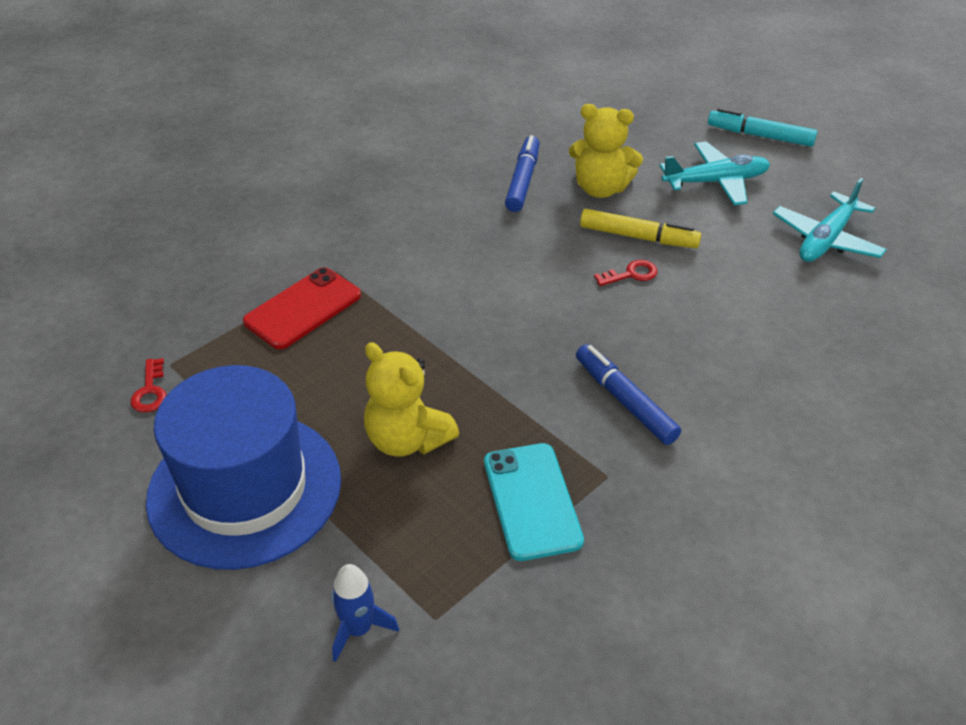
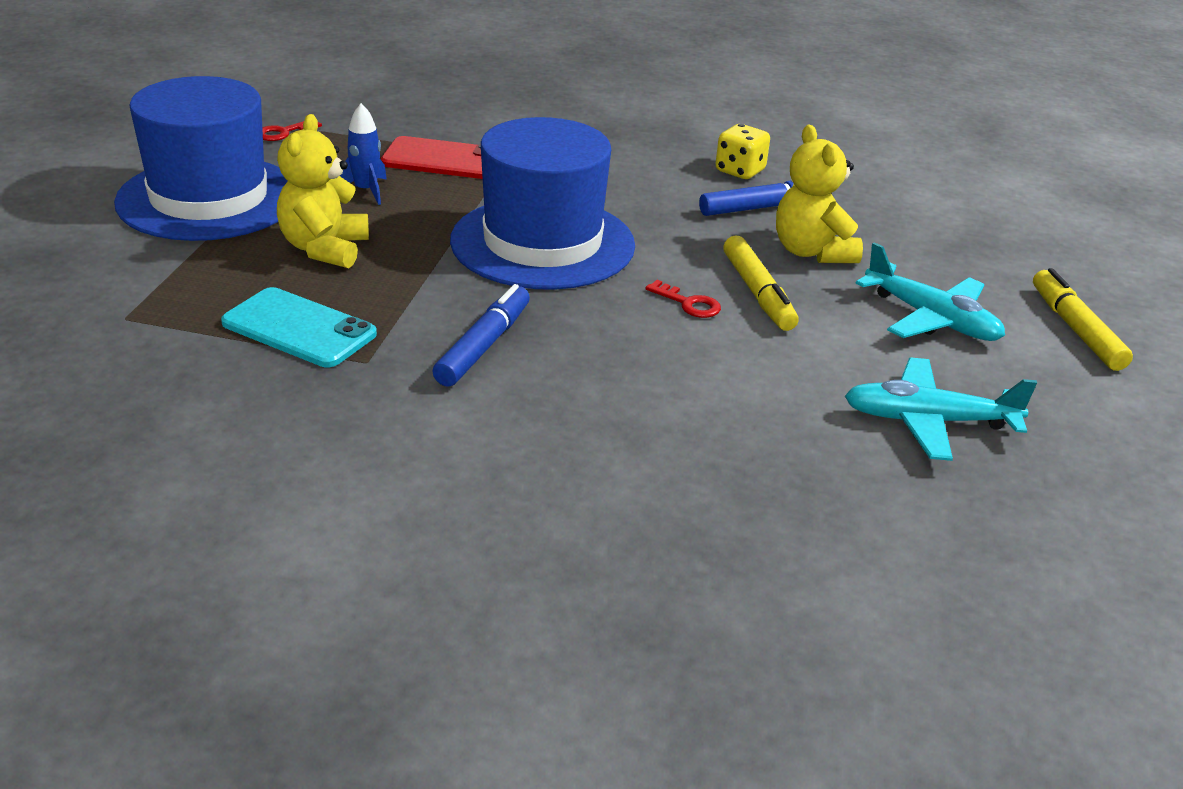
camera: 55 degrees right, 10 degrees down
blue rocket [331,564,399,662] -> blue rocket moved to [340,103,387,205]
turquoise phone [484,443,584,561] -> turquoise phone turned 75 degrees clockwise [221,287,377,367]
turquoise marker [708,108,817,147] -> yellow marker [1033,268,1133,371]
none -> blue hat [450,117,635,290]
none -> yellow dice [715,124,770,179]

